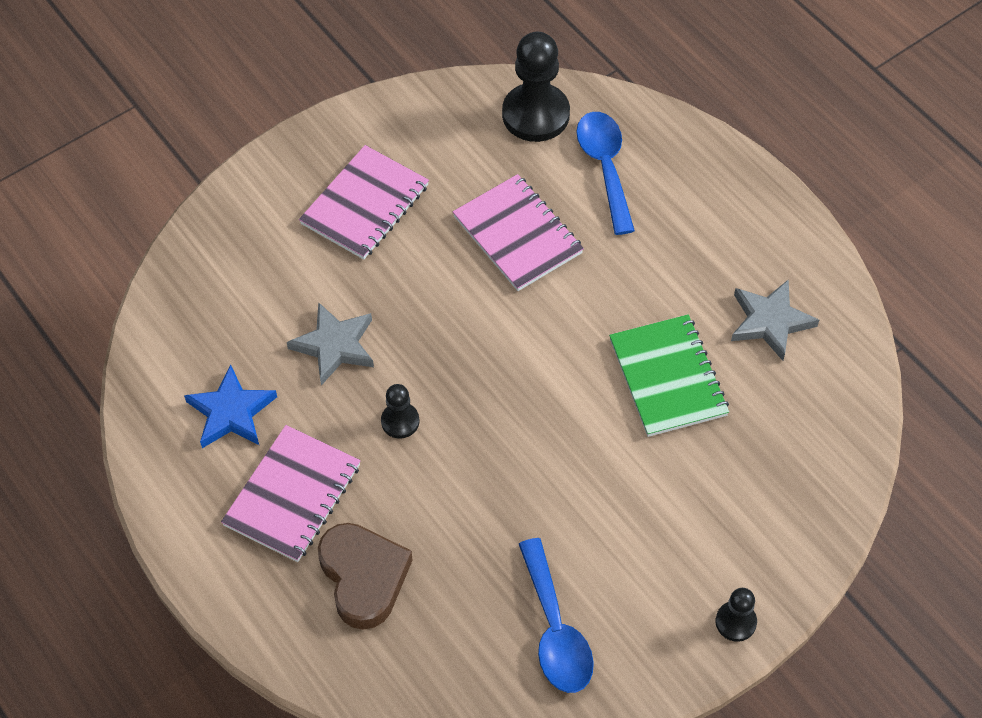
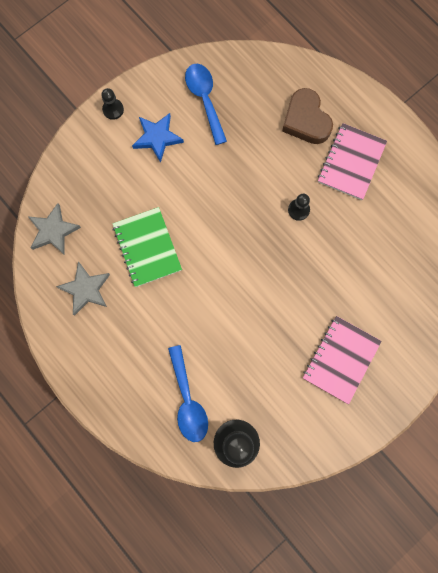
camera: 175 degrees right, 20 degrees up
blue star [184,365,277,448] -> blue star moved to [132,113,184,163]
grey star [287,302,374,385] -> grey star moved to [29,203,81,255]
pink notebook [453,174,584,291] -> none

